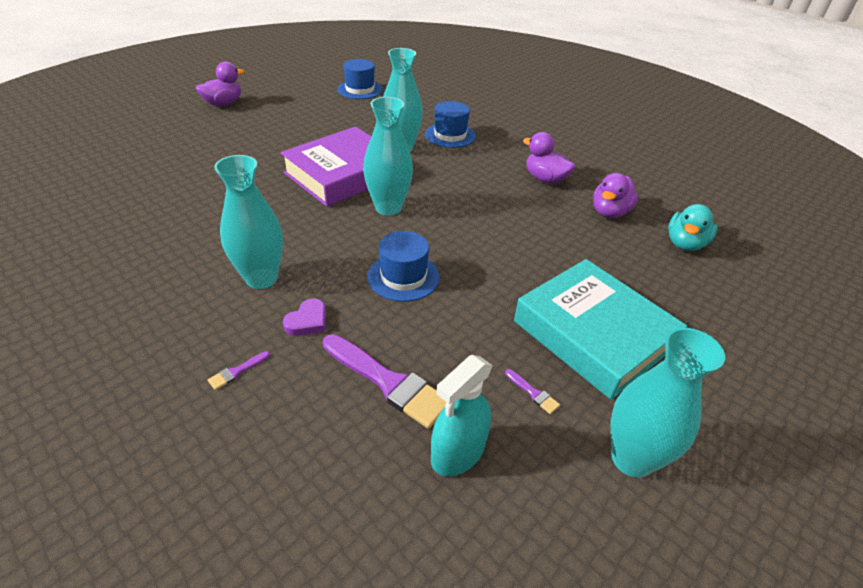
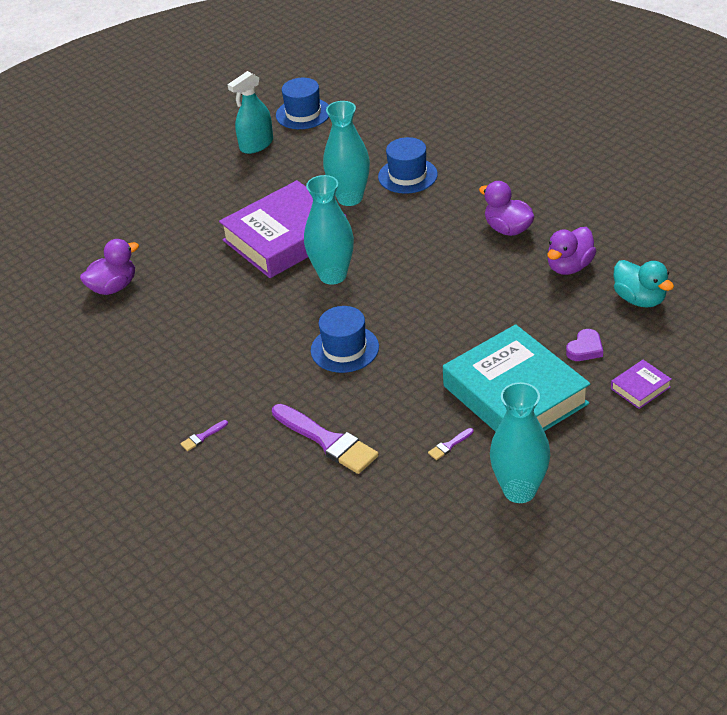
camera: 10 degrees right, 0 degrees up
purple duck [196,62,245,106] -> purple duck moved to [80,239,139,295]
turquoise vase [214,155,283,289] -> none
purple heart [283,298,326,336] -> purple heart moved to [566,329,603,361]
turquoise spray bottle [431,355,493,476] -> turquoise spray bottle moved to [227,71,273,154]
purple brush [505,369,560,414] -> purple brush turned 90 degrees clockwise [428,428,474,460]
turquoise duck [668,204,718,251] -> turquoise duck turned 75 degrees counterclockwise [613,260,674,308]
none -> purple book [611,360,672,409]

